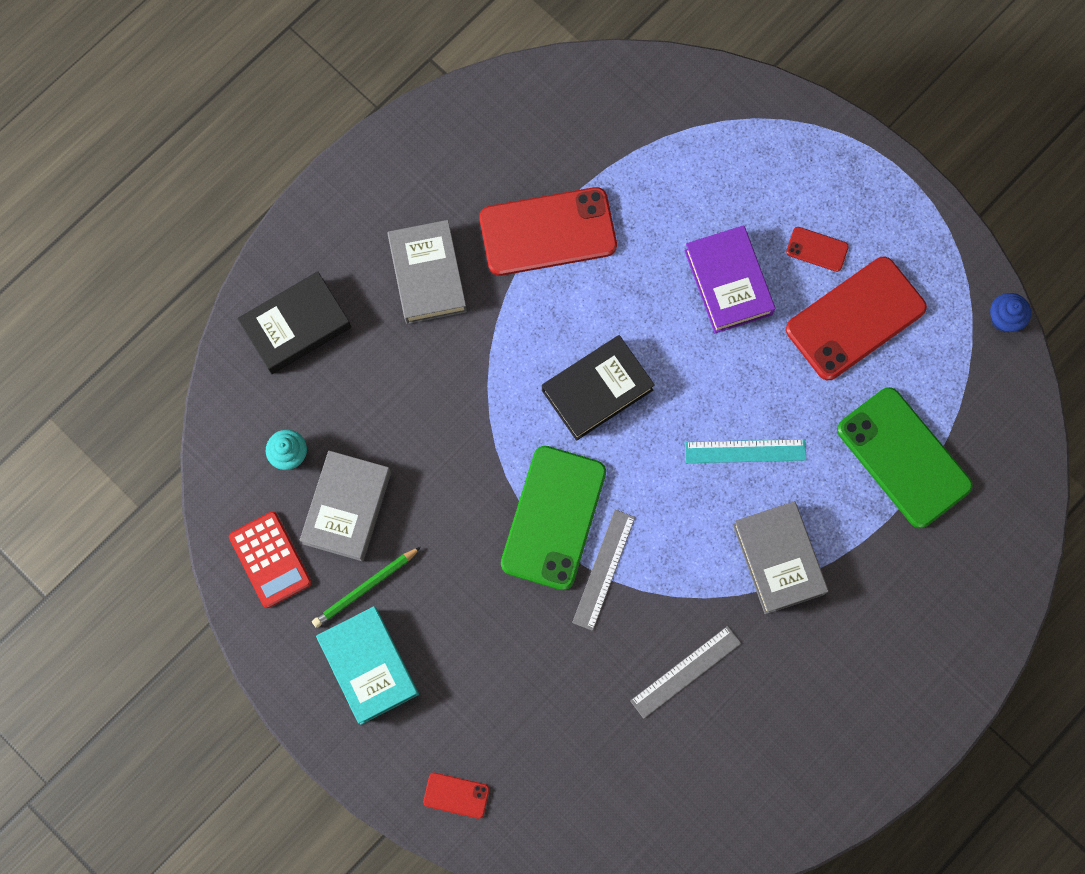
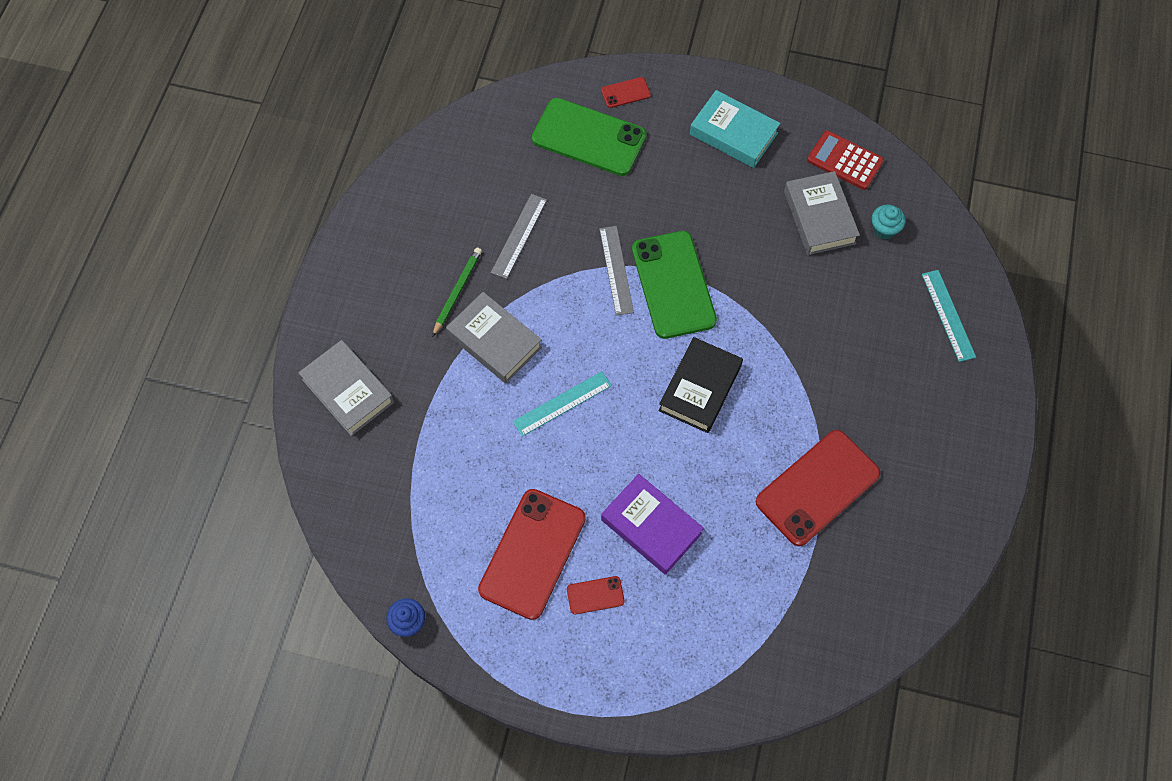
camera: 150 degrees right, 10 degrees down
black book [237,271,351,374] -> turquoise ruler [922,270,976,362]
green pencil [312,547,421,628] -> green pencil moved to [432,247,482,337]
grey book [387,220,467,324] -> grey book moved to [298,340,394,436]
green phone [837,387,973,528] -> green phone moved to [532,98,647,176]

